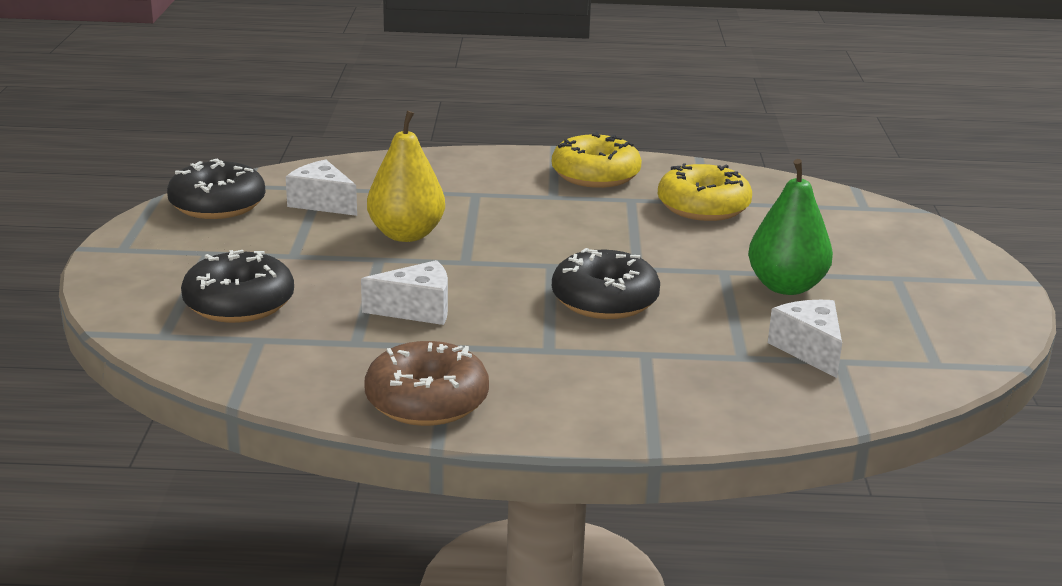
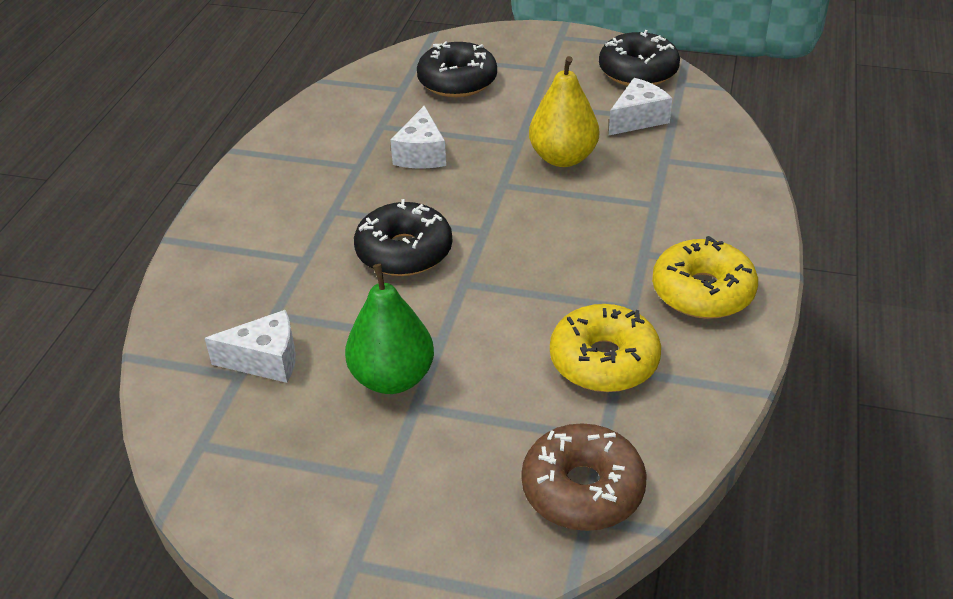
camera: 105 degrees right, 15 degrees up
brown donut [364,341,489,426] -> brown donut moved to [521,423,647,531]

